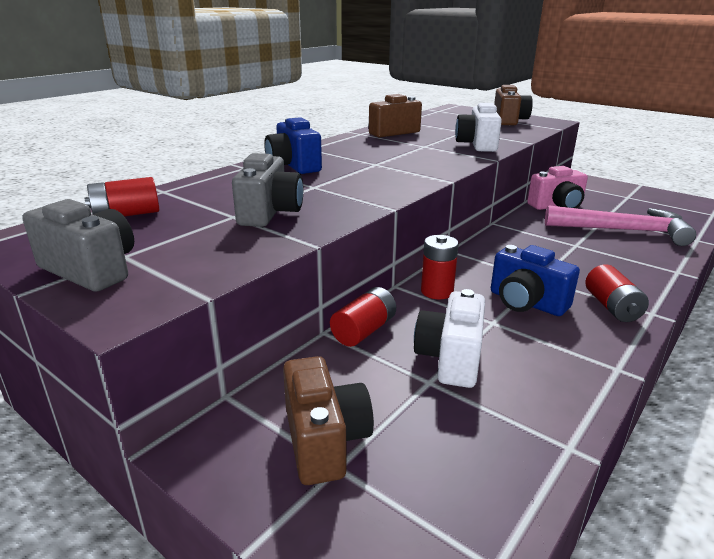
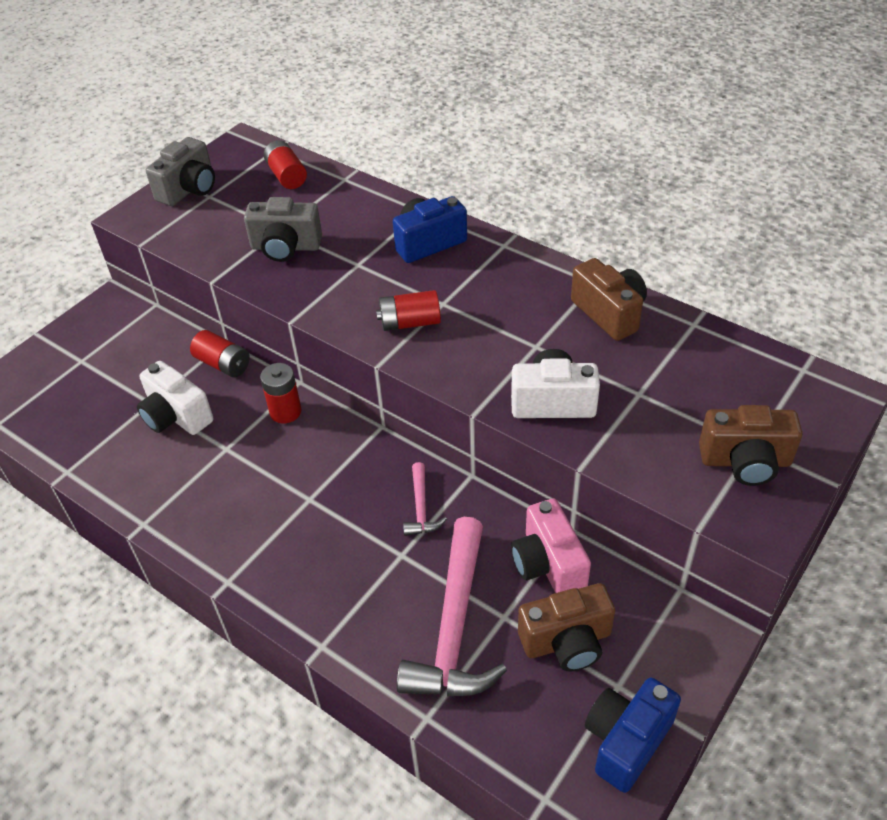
camera: 90 degrees right, 20 degrees up
brown camera [283,356,374,485] -> brown camera moved to [518,583,615,672]
white camera [414,289,485,388] -> white camera turned 150 degrees counterclockwise [137,361,213,435]
blue camera [491,245,580,316] -> blue camera moved to [585,678,681,793]
red battery [585,264,649,322] -> red battery moved to [376,290,441,331]
none -> pink hammer [403,462,447,536]

